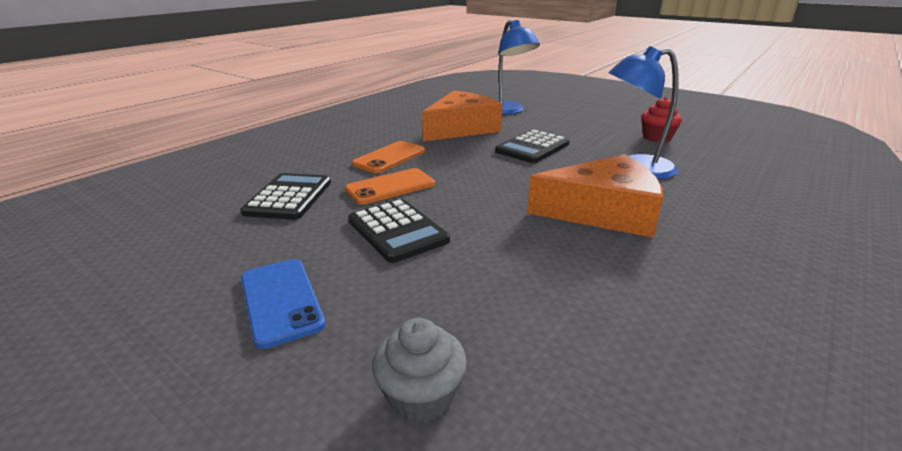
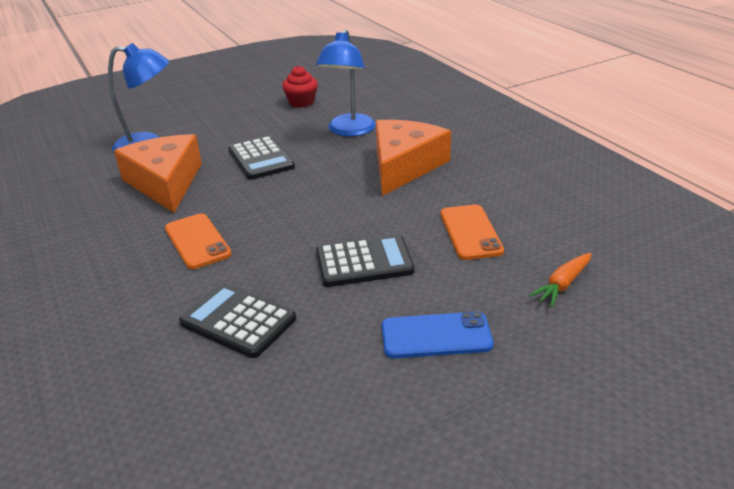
camera: 65 degrees left, 5 degrees up
orange phone [345,168,435,205] -> orange phone moved to [440,205,504,260]
grey cupcake [372,318,467,423] -> orange carrot [529,253,591,307]

